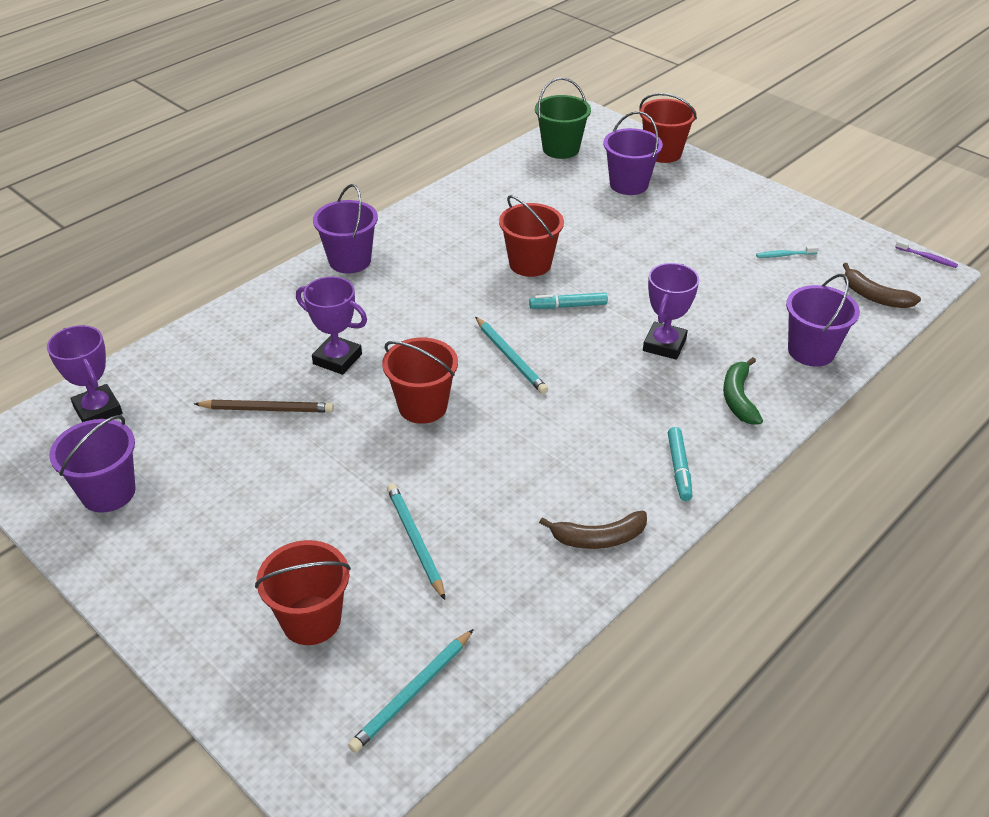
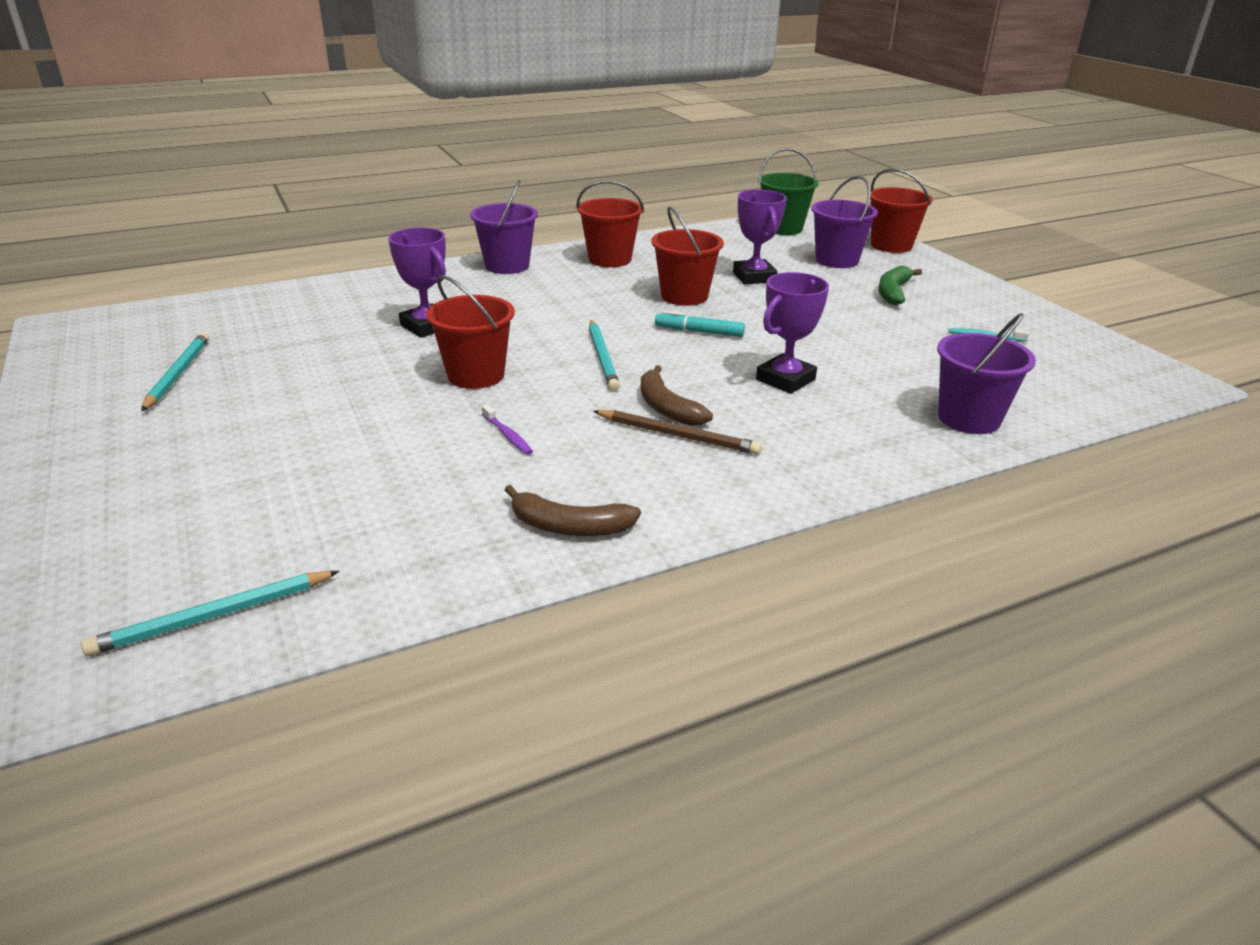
camera: 20 degrees right, 10 degrees down
purple trophy [47,325,123,422] -> purple trophy moved to [733,190,787,285]
purple bucket [49,415,136,513] -> none
brown pencil [194,400,334,413] -> brown pencil moved to [593,410,762,455]
red bucket [255,540,351,645] -> red bucket moved to [576,180,644,267]
turquoise pencil [387,483,445,600] -> turquoise pencil moved to [141,332,209,411]
turquoise marker [668,427,692,501] -> none
green banana [723,357,763,425] -> green banana moved to [878,266,922,305]
brown banana [843,263,921,308] -> brown banana moved to [641,365,713,426]
purple toothbrush [895,240,958,268] -> purple toothbrush moved to [482,404,533,455]

